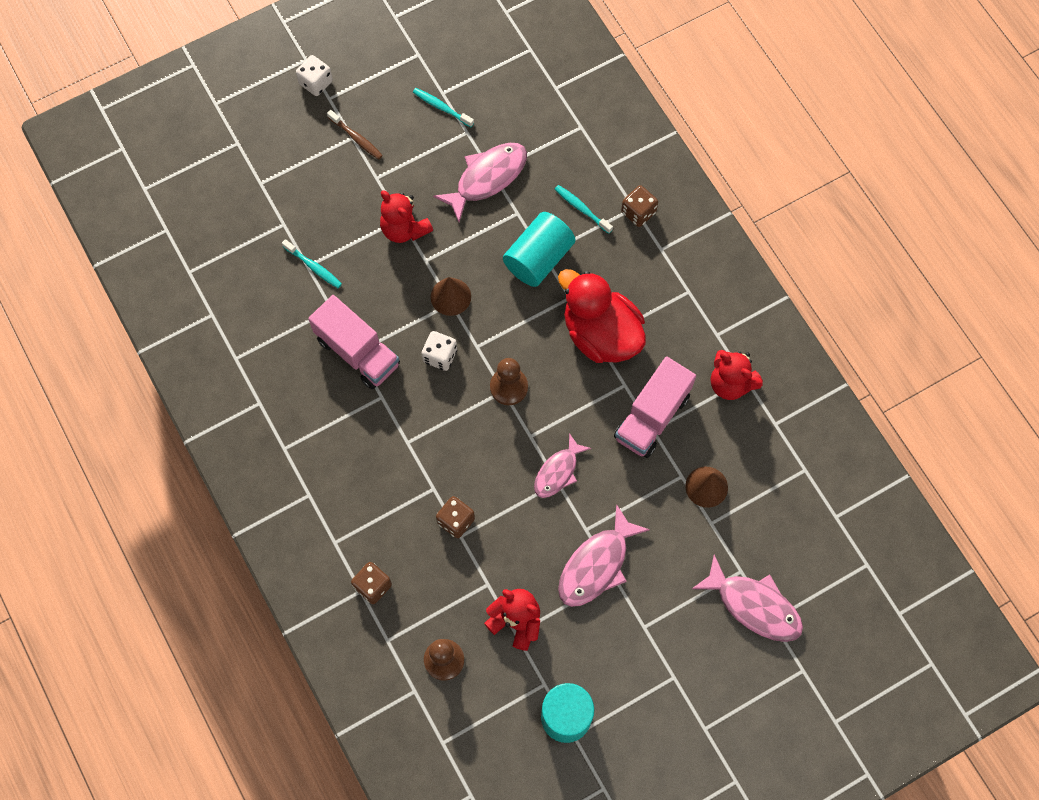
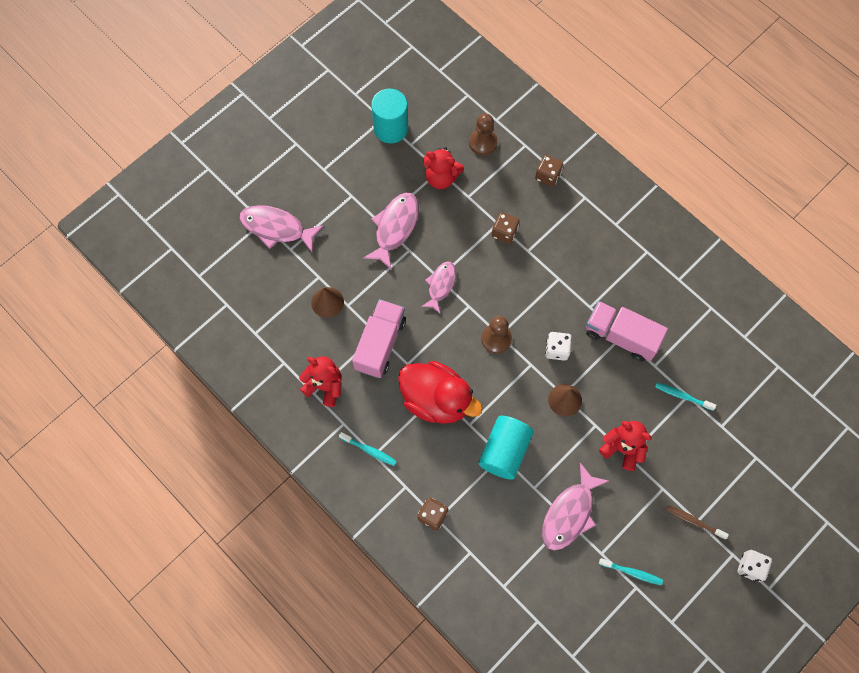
camera: 165 degrees right, 0 degrees up
turquoise toothbrush [555,185,613,234] -> turquoise toothbrush moved to [339,432,397,466]

